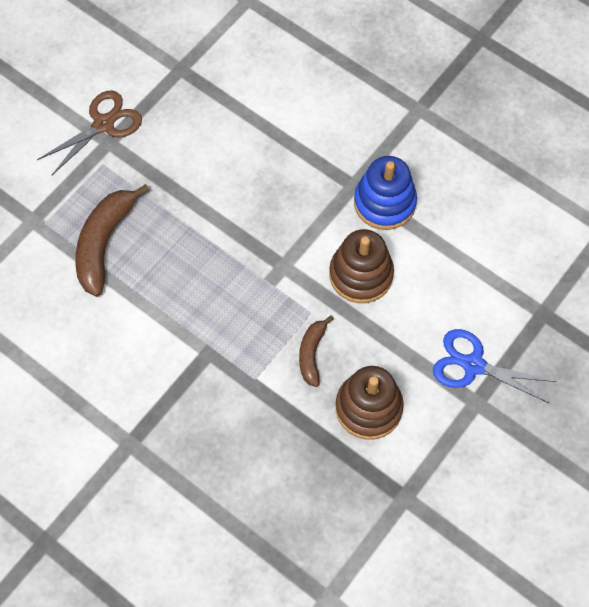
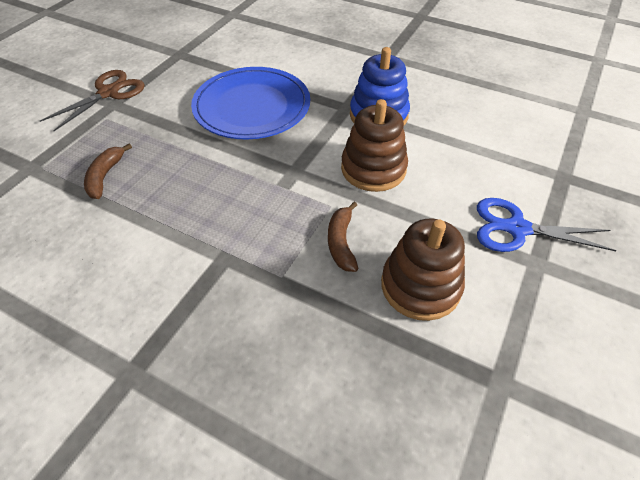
camera: 10 degrees left, 15 degrees down
brown banana [75,184,150,297] -> brown banana [84,143,132,199], size x0.57
none -> blue plate [191,67,310,139]

